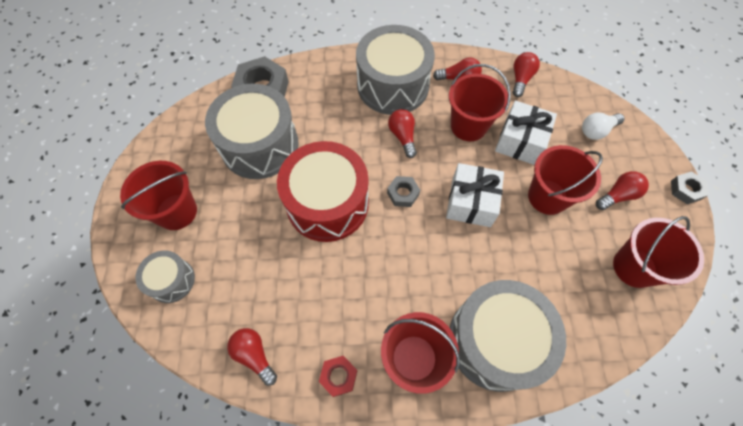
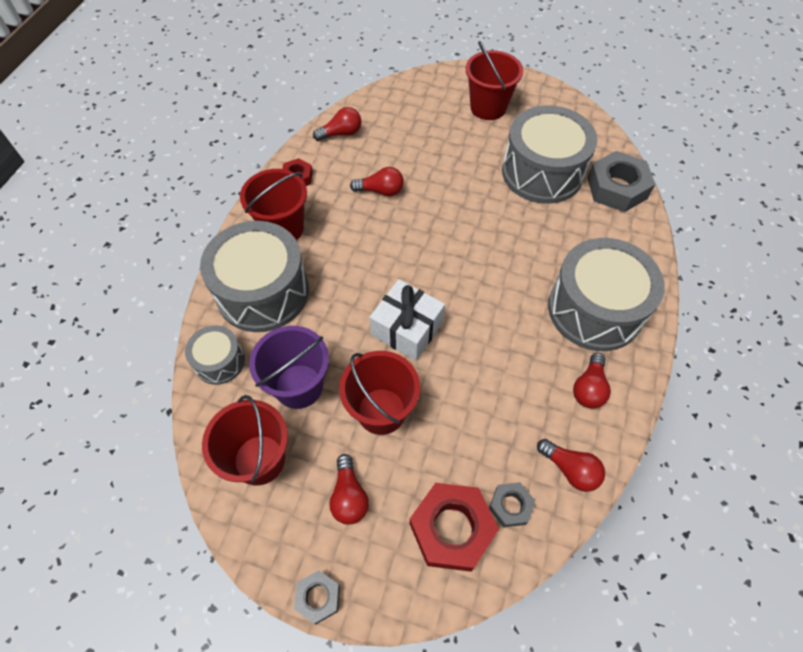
camera: 110 degrees right, 5 degrees down
grey drum [135,250,195,303] -> grey drum moved to [185,325,245,385]
red drum [277,141,369,242] -> none
grey nut [387,176,420,207] -> grey nut moved to [489,482,535,527]
red light bulb [388,109,417,158] -> red light bulb moved to [350,167,404,196]
red bucket [449,64,511,141] -> none
white gift [495,101,557,165] -> none
white light bulb [582,113,625,140] -> red nut [410,483,499,572]
none -> purple bucket [249,326,329,409]

